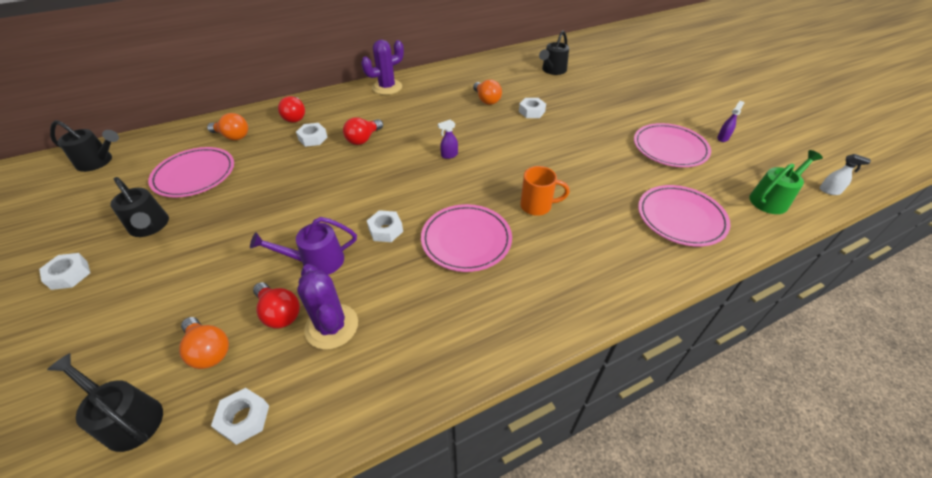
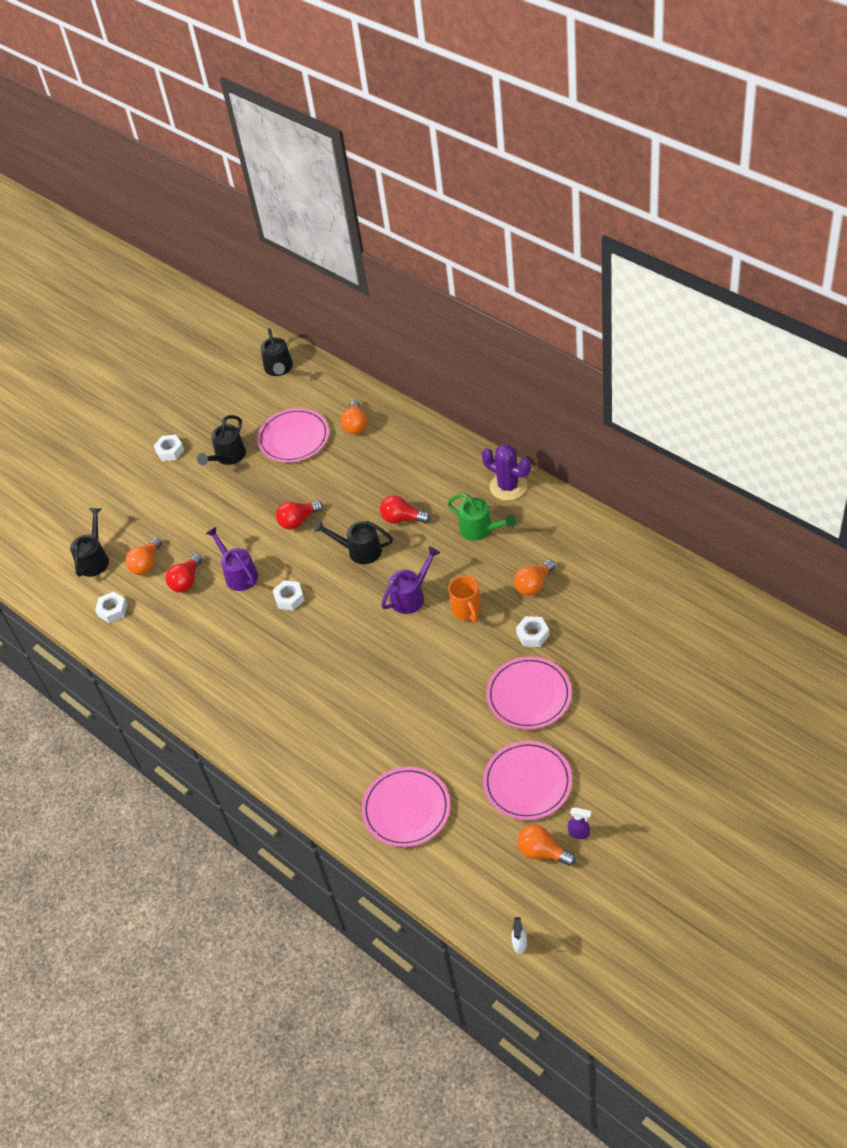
camera: 75 degrees right, 5 degrees up
red light bulb [278,96,305,123] -> red light bulb moved to [276,500,323,530]
white nut [296,123,327,147] -> none
purple cactus [297,264,358,350] -> none
pink plate [421,204,512,272] -> pink plate moved to [486,657,572,729]
purple spray bottle [438,120,458,159] -> purple watering can [381,547,440,614]
orange mug [520,166,570,216] -> orange mug moved to [448,576,481,623]
black watering can [539,30,569,75] -> black watering can moved to [314,520,393,564]
green watering can [749,150,823,214] -> green watering can moved to [447,494,516,541]
none -> orange light bulb [518,825,576,866]

